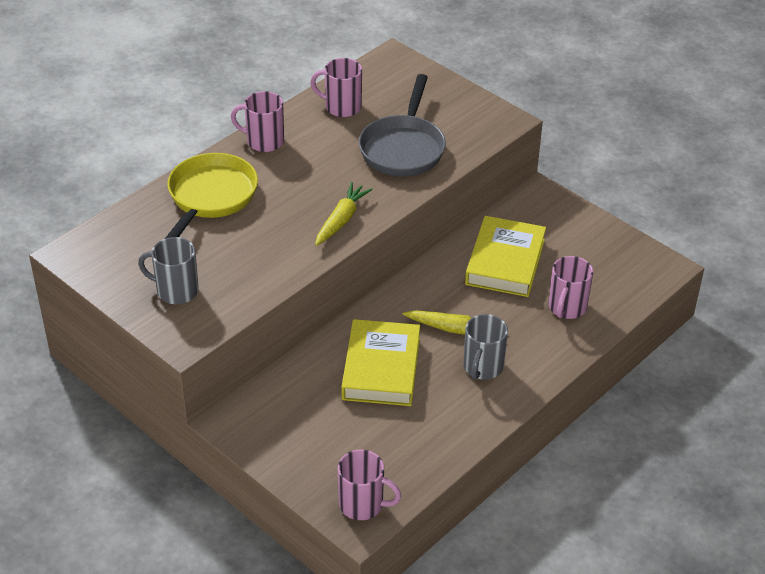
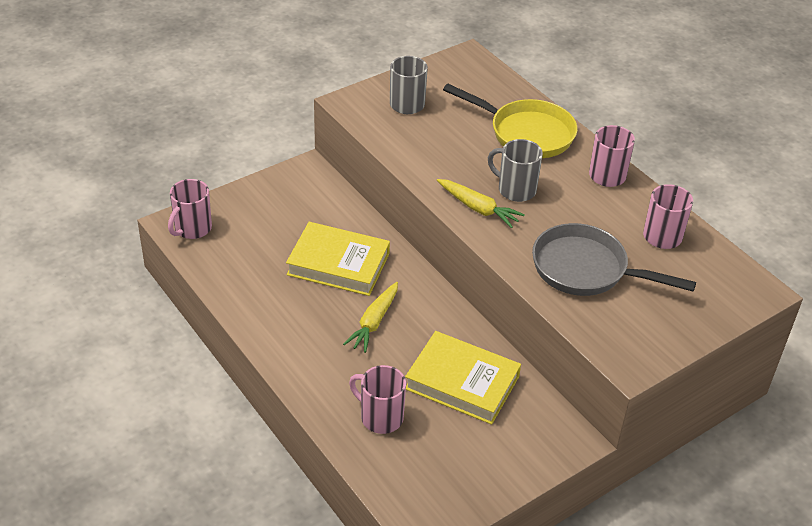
camera: 100 degrees right, 0 degrees up
grey mug [463,314,508,380] -> grey mug moved to [488,139,543,202]

